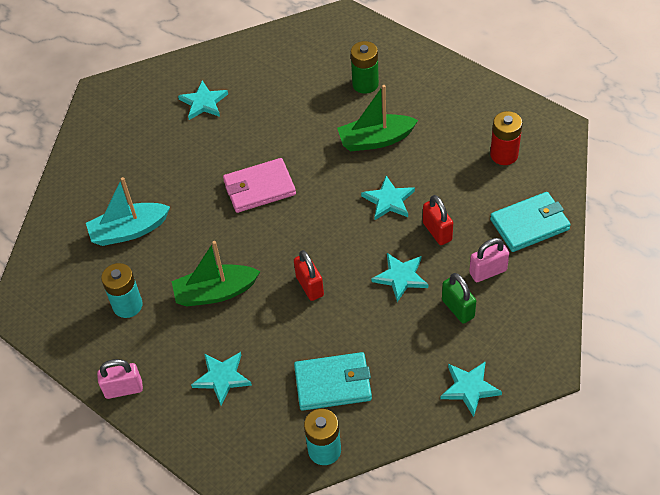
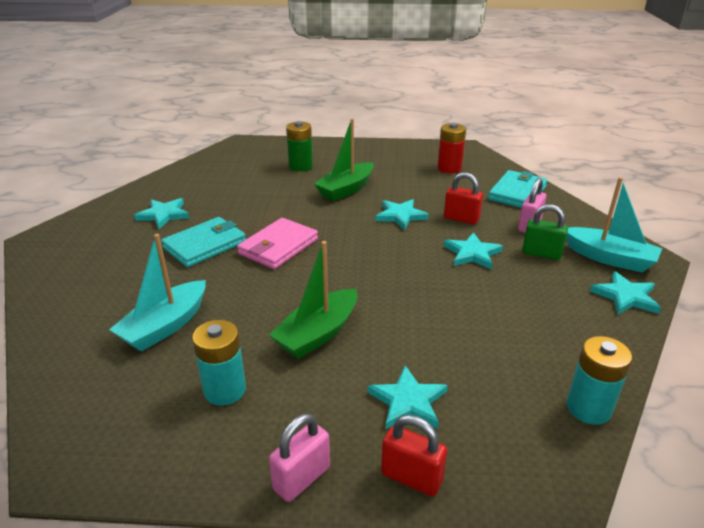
camera: 40 degrees left, 20 degrees down
red padlock [294,250,324,301] -> red padlock moved to [381,415,447,496]
turquoise wallet [294,352,372,411] -> turquoise wallet moved to [161,217,246,267]
none -> turquoise boat [566,177,662,272]

